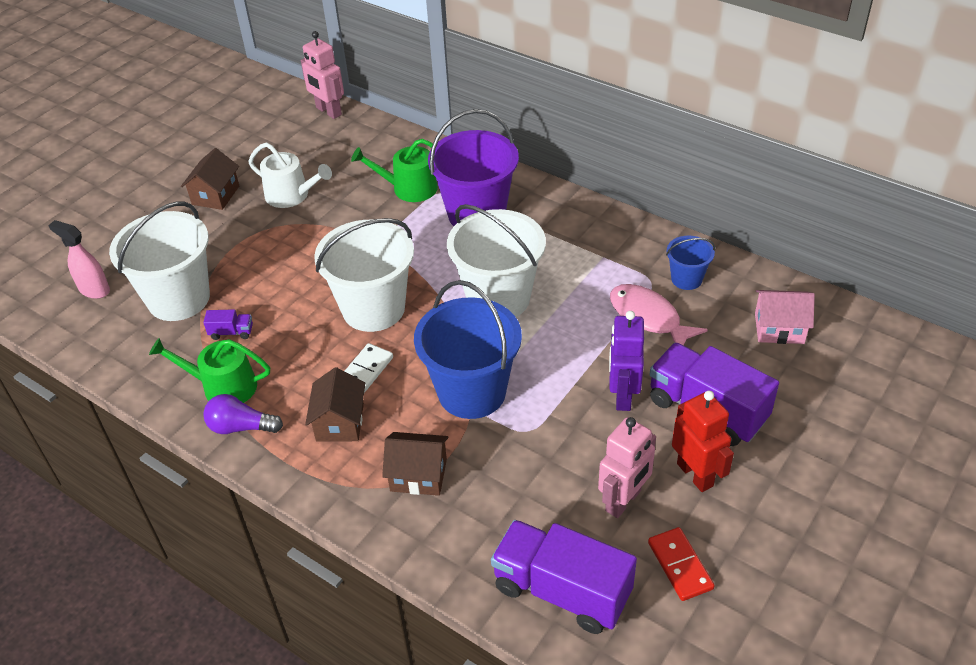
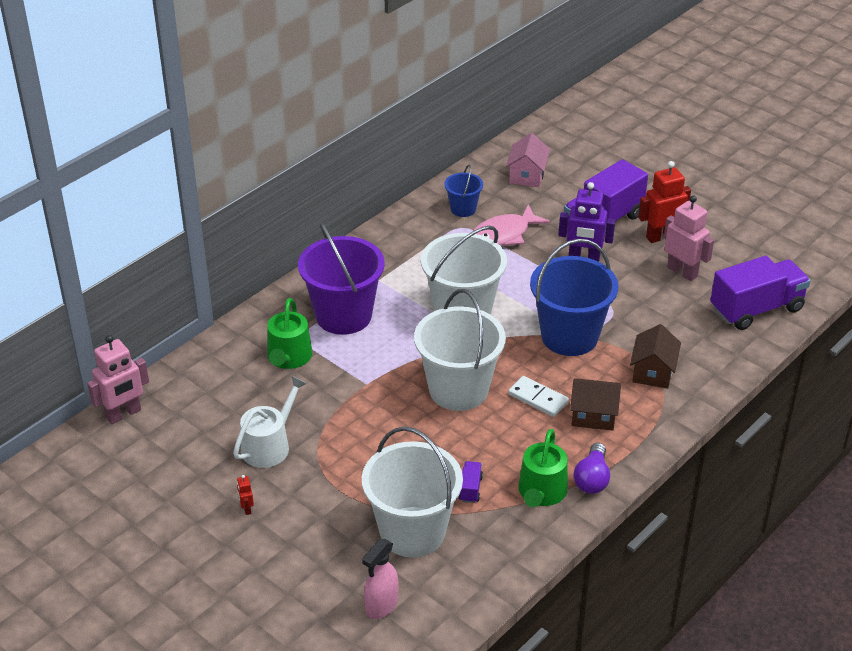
camera: 85 degrees left, 5 degrees down
brown house [181,148,239,210] -> red robot [237,475,254,515]
purple truck [491,520,637,634] -> purple truck turned 150 degrees counterclockwise [710,256,811,330]
red domino [648,527,715,601] -> none

